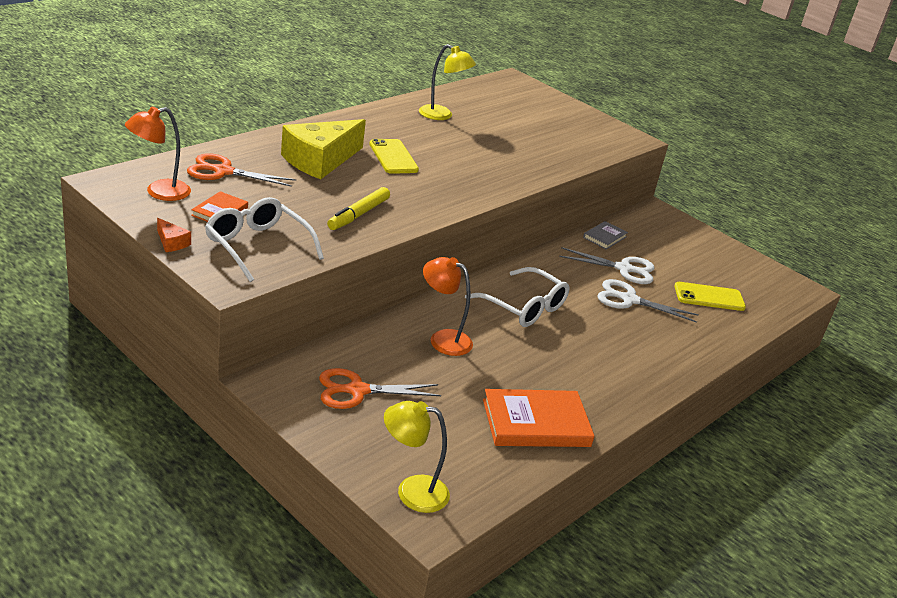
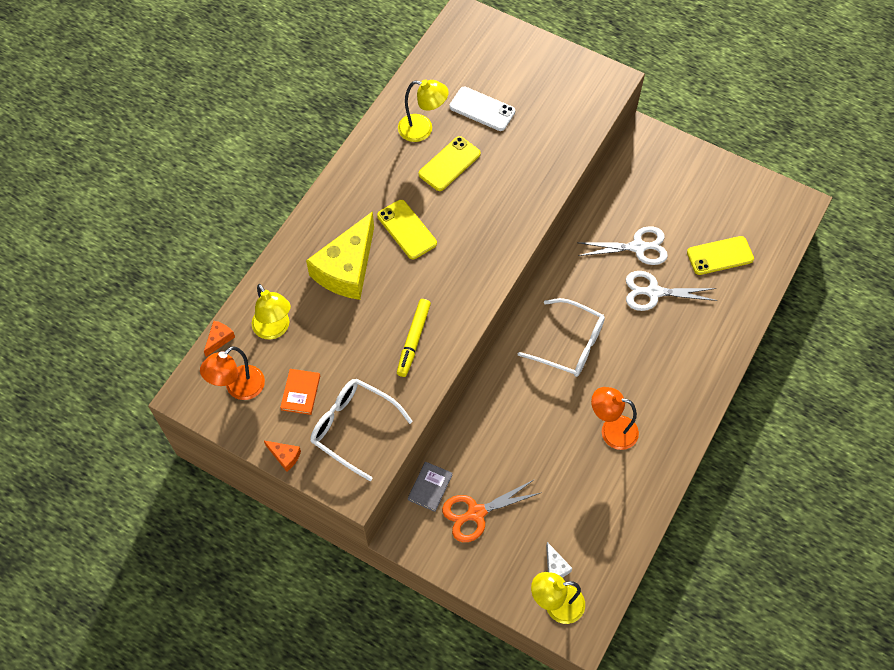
camera: 10 degrees left, 30 degrees up
orange scissors [187,153,296,187] -> yellow lamp [252,284,291,340]
orange lamp [423,257,473,356] -> orange lamp moved to [591,387,639,450]
orange book [483,389,595,447] -> none
grey book [583,221,628,250] -> grey book moved to [408,462,452,512]
none -> orange cheese [204,321,235,357]
none -> yellow phone [418,136,481,191]
none -> white phone [450,87,515,131]
none -> white cheese [546,542,572,578]

